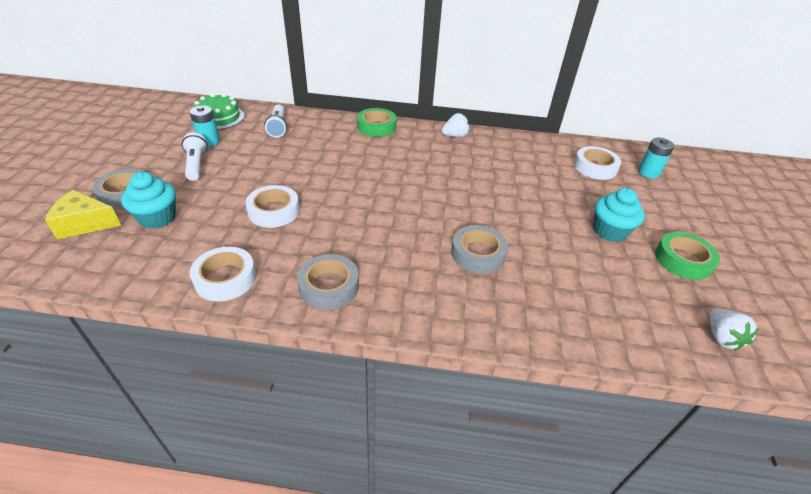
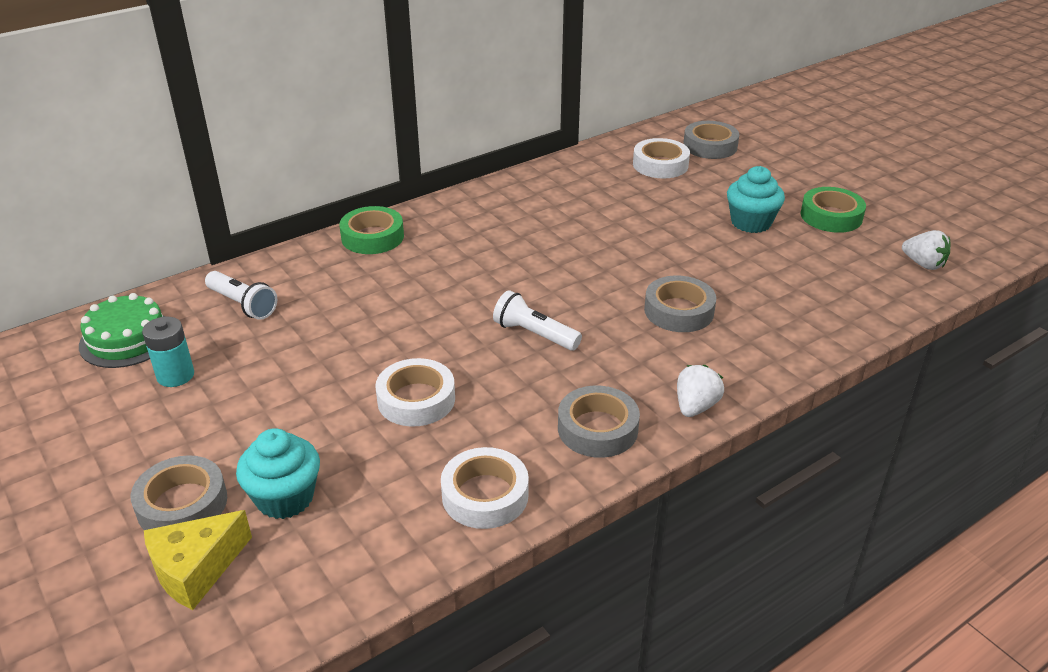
camera: 40 degrees left, 5 degrees down
white flashlight [182,132,208,181] -> white flashlight moved to [493,290,582,351]
white strawberry [442,113,469,137] -> white strawberry moved to [677,365,724,417]
turquoise battery [638,138,674,179] -> grey tape [683,121,739,159]

